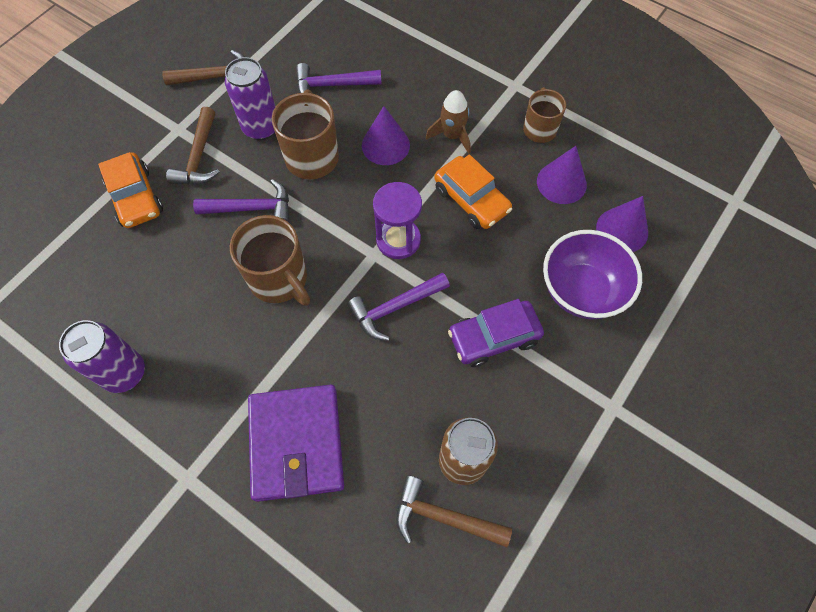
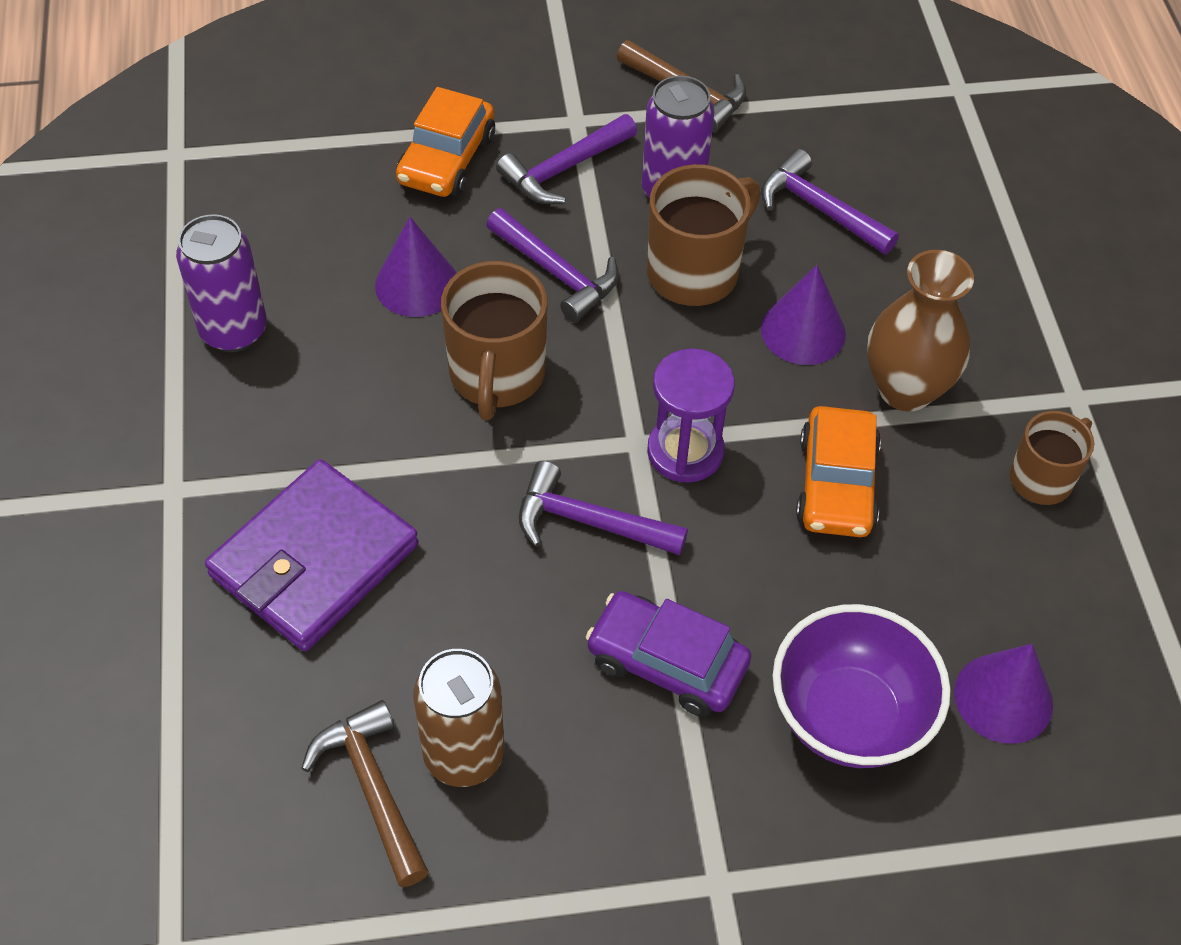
camera: 45 degrees right, 10 degrees down
brown hammer [166,107,220,184] -> purple hammer [496,114,637,204]
brown rocket [426,90,471,154] -> brown vase [867,250,974,411]
purple cone [537,146,587,204] -> purple cone moved to [375,217,456,317]

